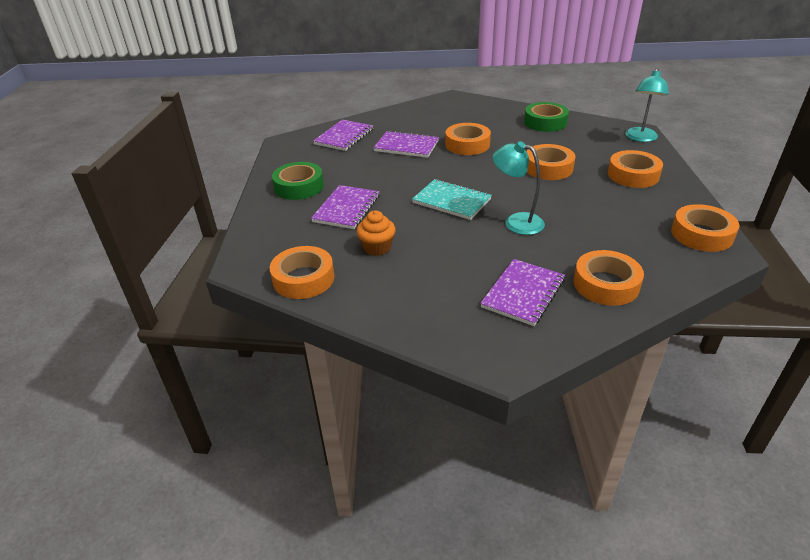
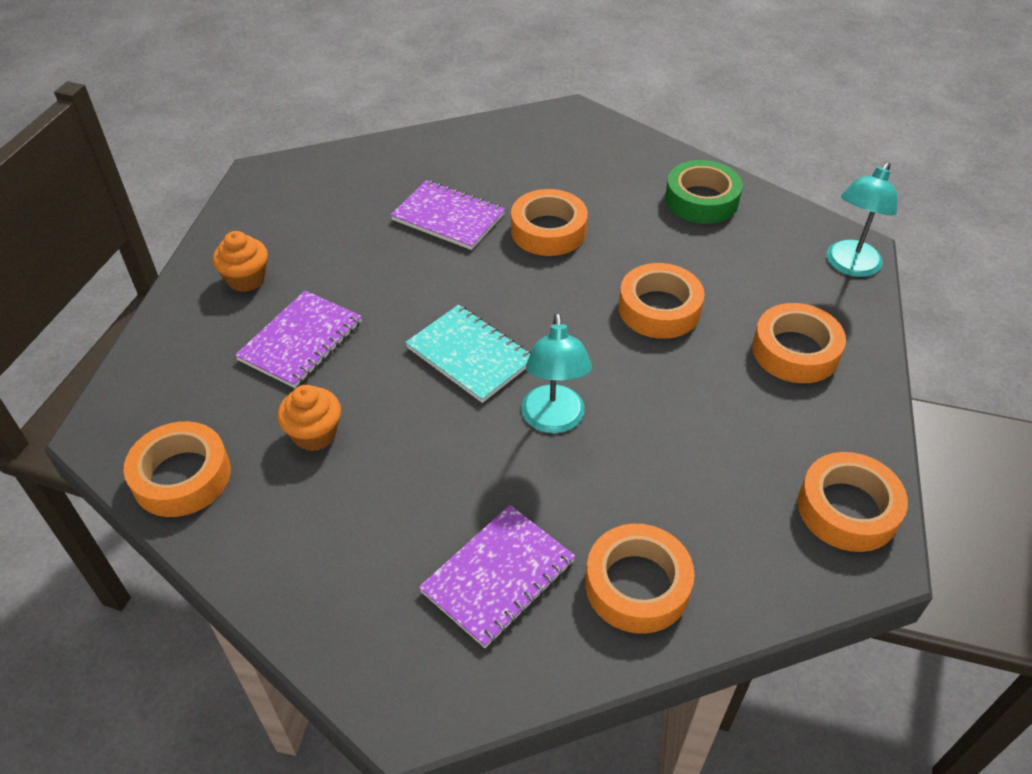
camera: 10 degrees right, 10 degrees up
green tape [272,162,324,200] -> orange cupcake [213,231,268,292]
purple notebook [313,120,373,151] -> none
turquoise lamp [493,141,545,235] -> turquoise lamp turned 135 degrees counterclockwise [521,313,592,433]

